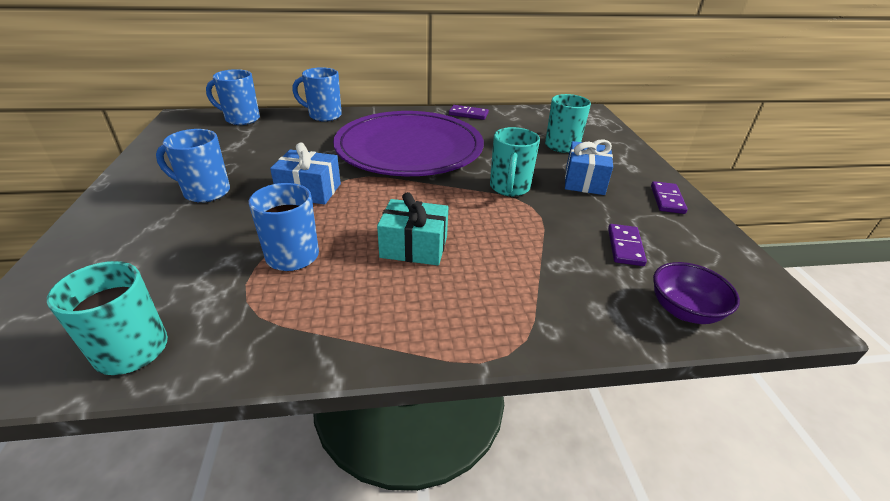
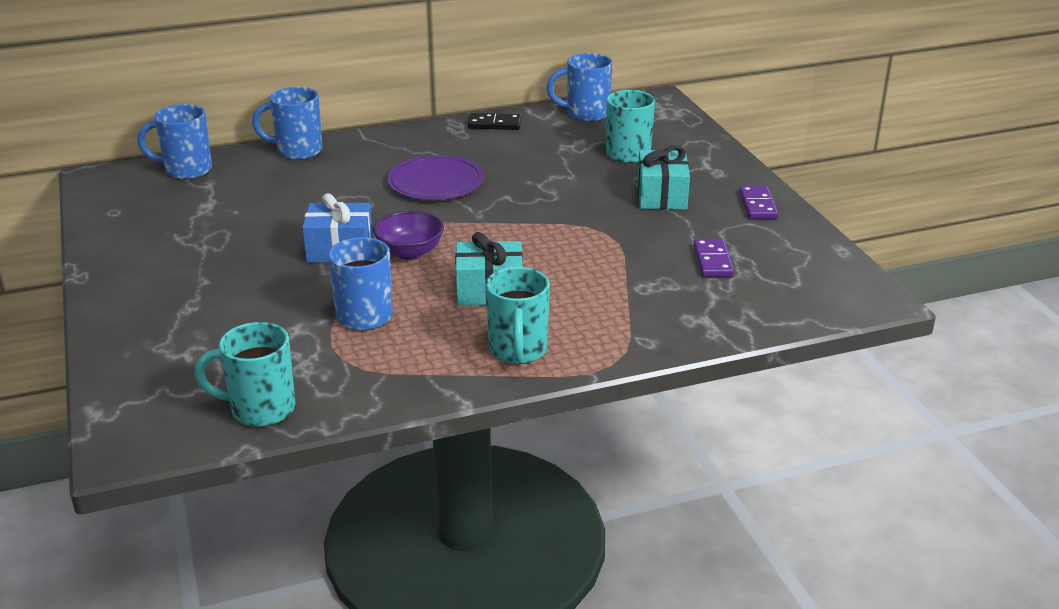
camera: 10 degrees left, 5 degrees down
blue mug [156,129,230,203] -> blue mug moved to [547,53,612,122]
purple plate [333,111,484,176] -> purple plate [387,155,484,200], size x0.50
purple domino [449,105,489,120] -> black domino [468,113,521,130]
turquoise mug [490,127,540,196] -> turquoise mug moved to [486,267,550,364]
blue gift [565,139,613,195] -> turquoise gift [638,145,690,210]
purple bowl [653,262,740,324] -> purple bowl moved to [373,211,444,260]

